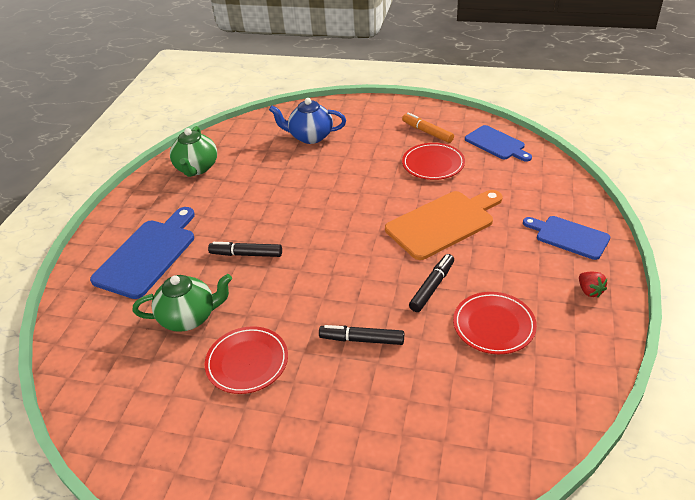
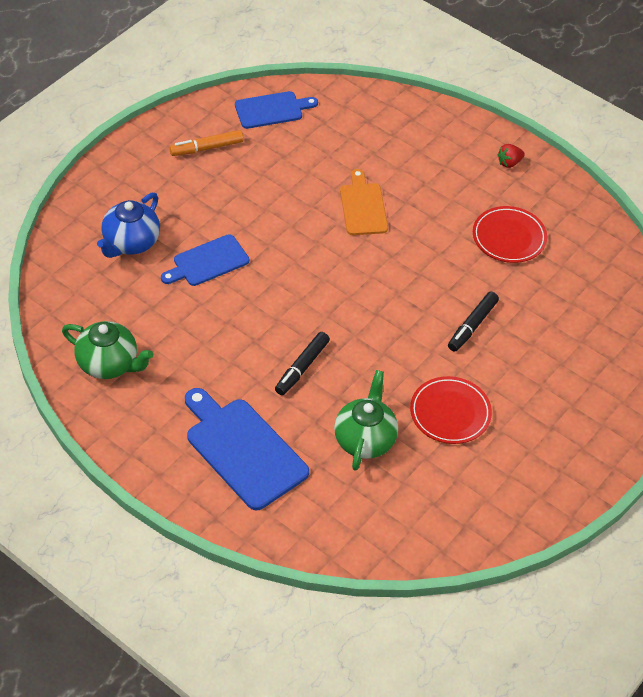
camera: 70 degrees left, 10 degrees up
orange cutting board [385,190,503,260] -> orange cutting board [340,169,388,235], size x0.63
red plate [402,143,465,180] -> none
black marker [409,254,454,312] -> none
blue cutting board [523,216,610,260] -> blue cutting board moved to [161,234,249,286]
red strawberry [579,272,607,297] -> red strawberry turned 150 degrees clockwise [497,144,525,168]

